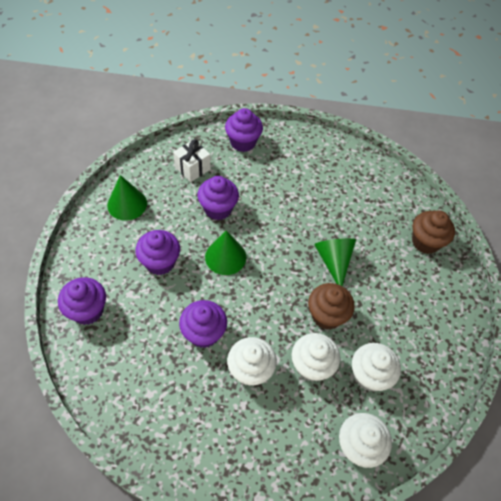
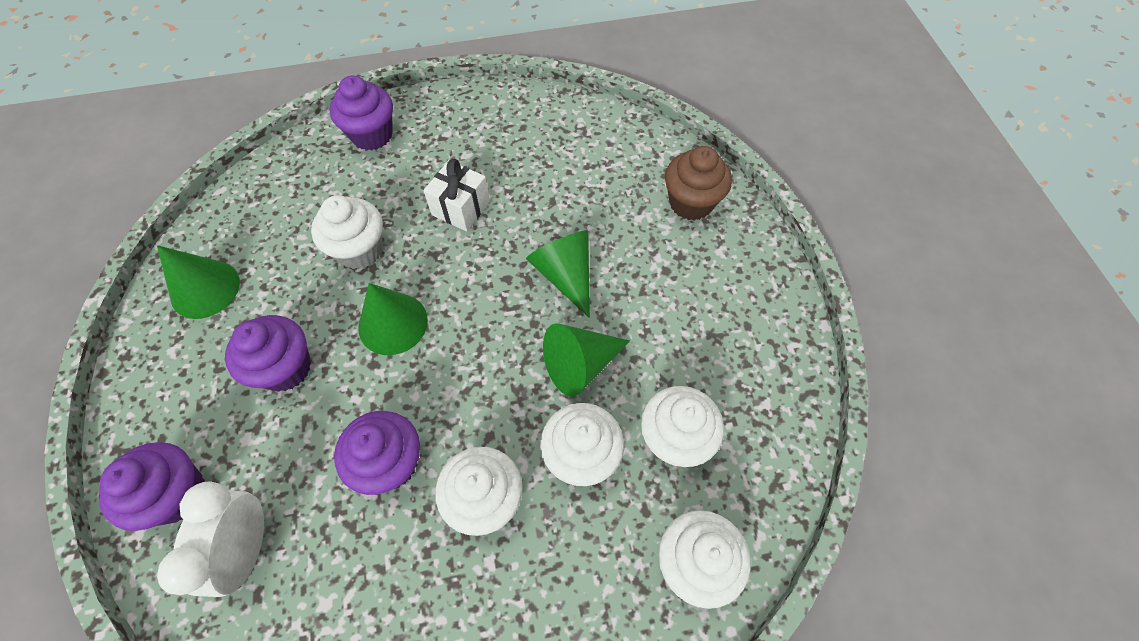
camera: 15 degrees left, 5 degrees up
white gift [173,139,211,182] -> white gift moved to [423,159,490,232]
purple cupcake [197,176,239,220] -> white cupcake [311,195,383,269]
brown cupcake [308,283,355,330] -> green cone [543,323,630,397]
none -> white clock [157,481,264,597]

